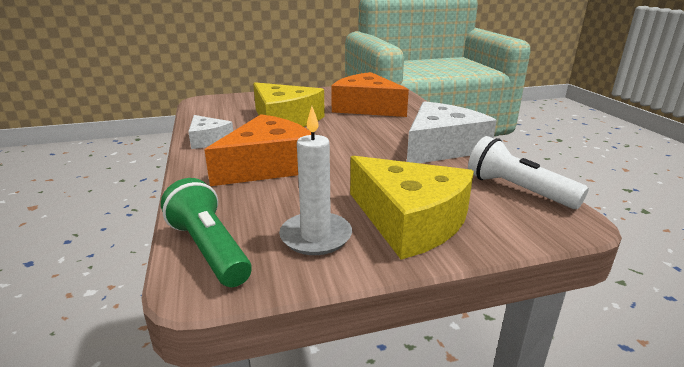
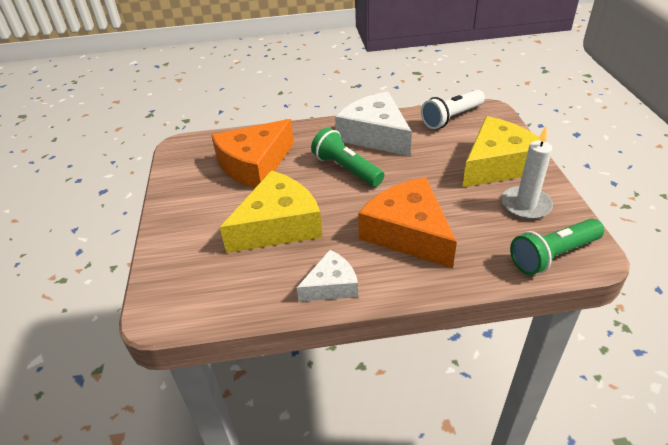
camera: 80 degrees left, 15 degrees up
none -> green flashlight [311,127,384,187]

